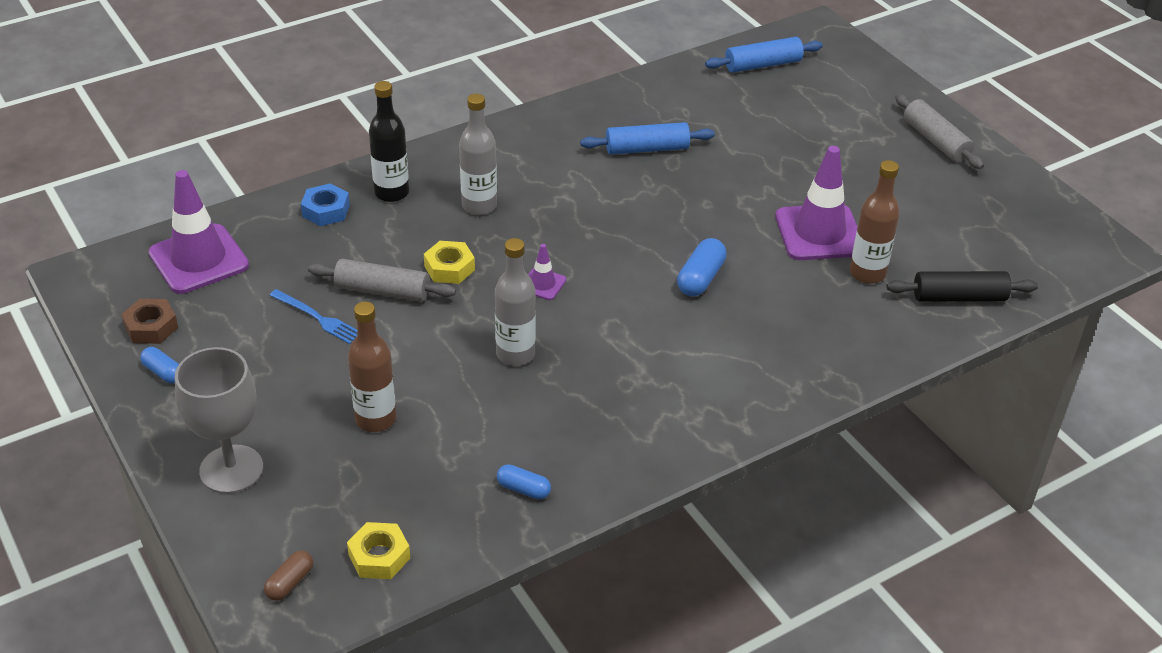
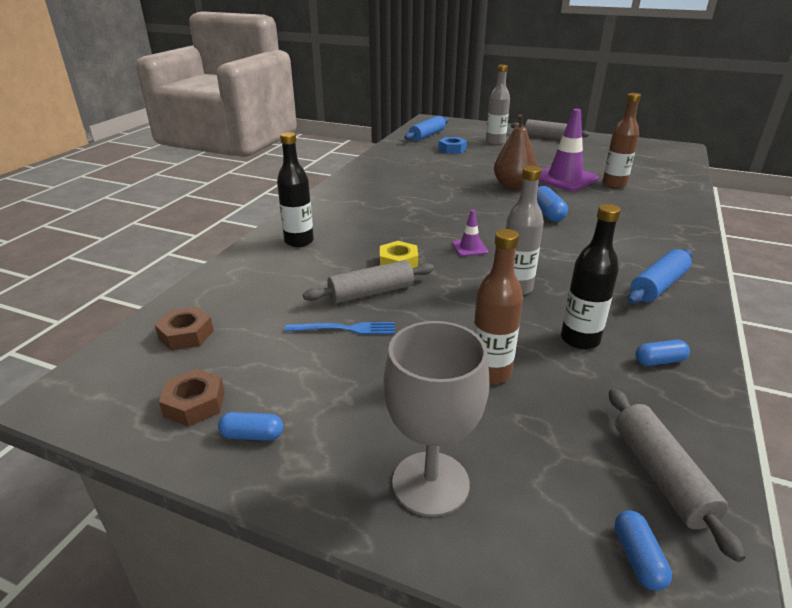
camera: 35 degrees left, 10 degrees down
purple traffic cone [149,170,249,294] -> brown nut [155,307,214,351]
brown capsule [264,550,313,601] -> blue capsule [615,510,672,591]
blue nut [301,183,350,226] -> blue nut moved to [438,137,467,154]
yellow nut [347,522,410,579] -> grey rolling pin [609,388,746,562]
grey bottle [459,94,497,215] -> grey bottle moved to [486,64,510,145]
blue rolling pin [580,122,715,155] -> blue rolling pin moved to [628,249,693,304]
black rolling pin [887,271,1038,302] -> none
none -> brown pear [494,114,538,190]
none -> black bottle [561,204,621,350]

